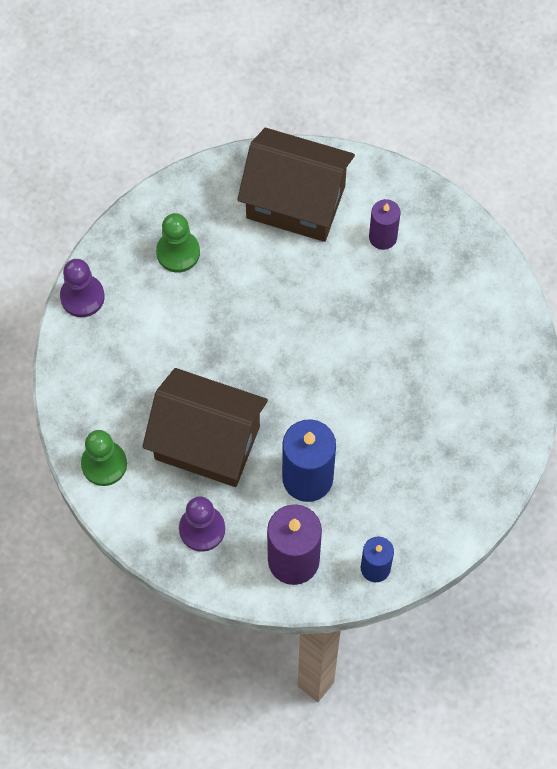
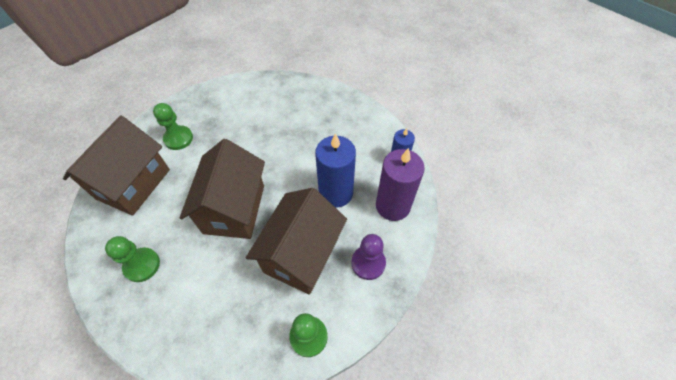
camera: 85 degrees left, 10 degrees down
purple pawn [60,259,105,317] -> none
purple candle [369,199,400,250] -> green pawn [153,103,193,150]
none -> brown house [179,139,265,239]

